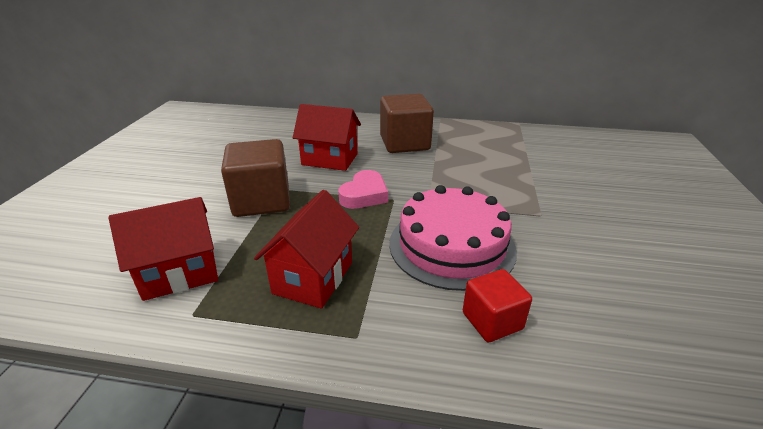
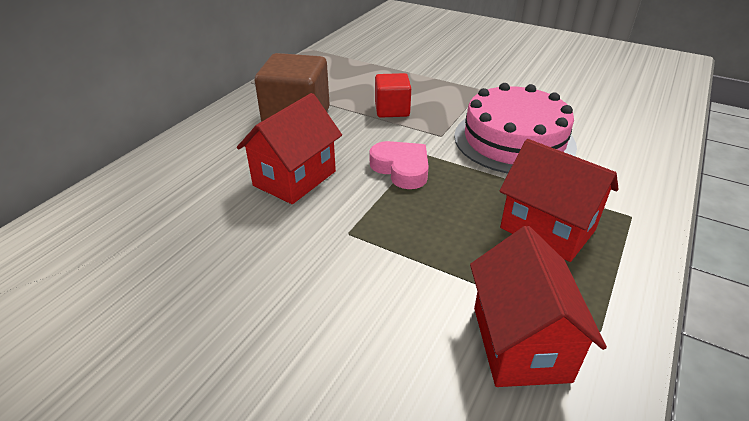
camera: 70 degrees left, 5 degrees up
brown cube [221,139,290,217] -> none
red cube [463,269,532,343] -> red cube moved to [375,73,411,118]

